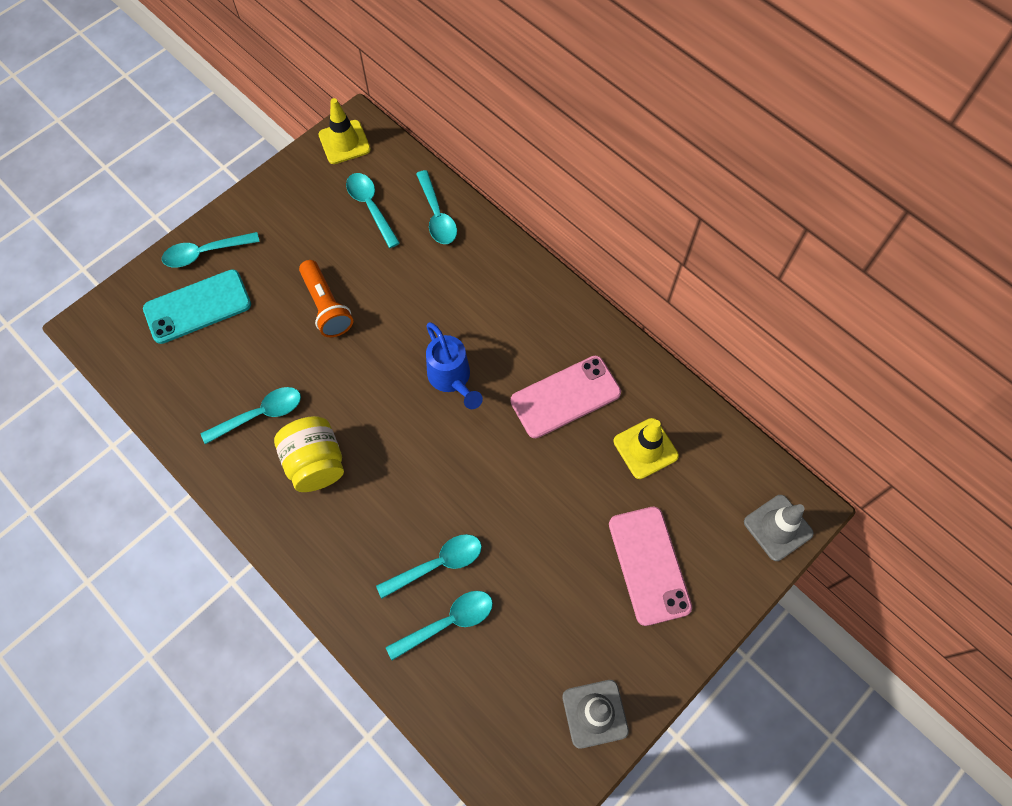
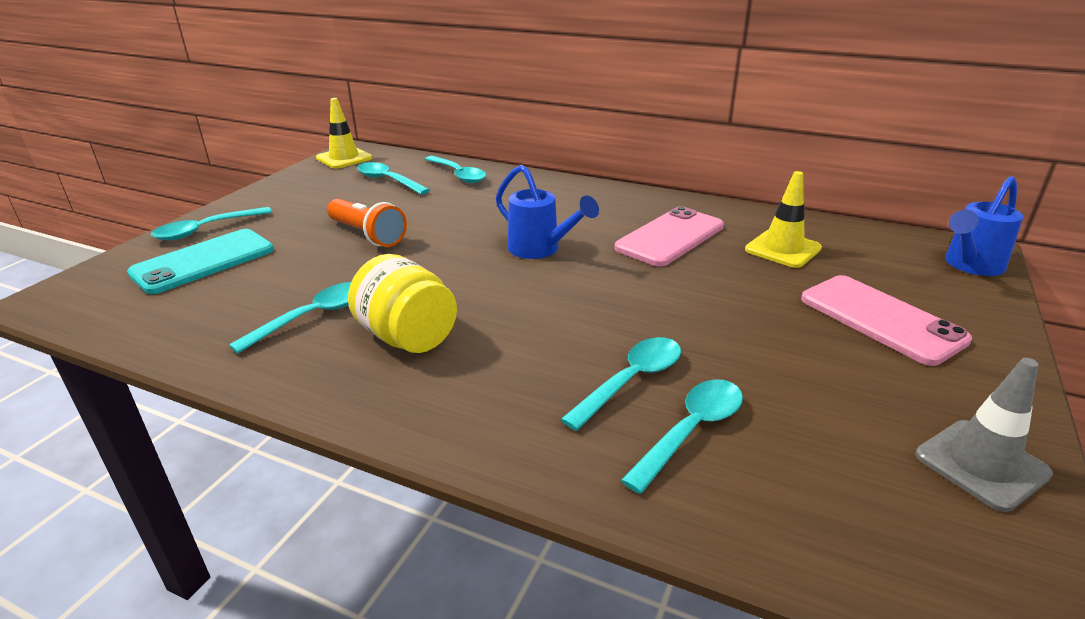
camera: 20 degrees left, 35 degrees down
grey traffic cone [744,495,814,561] -> blue watering can [945,176,1023,276]

